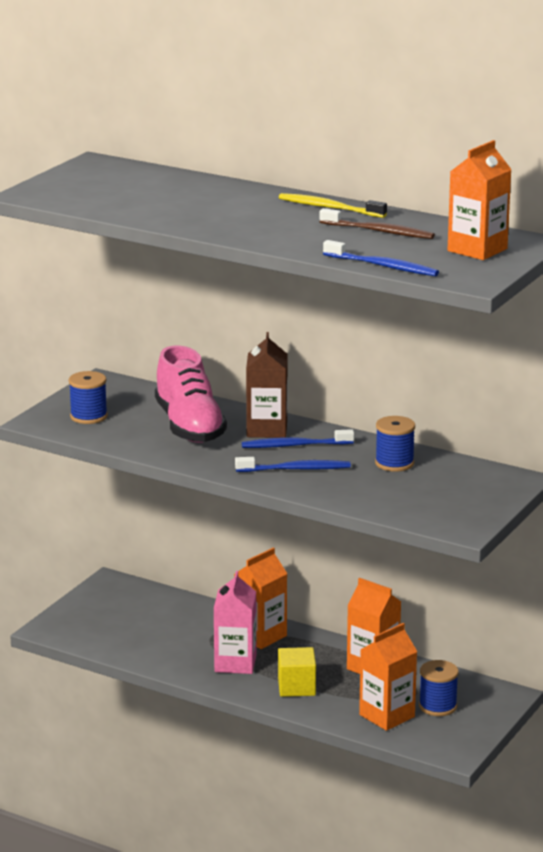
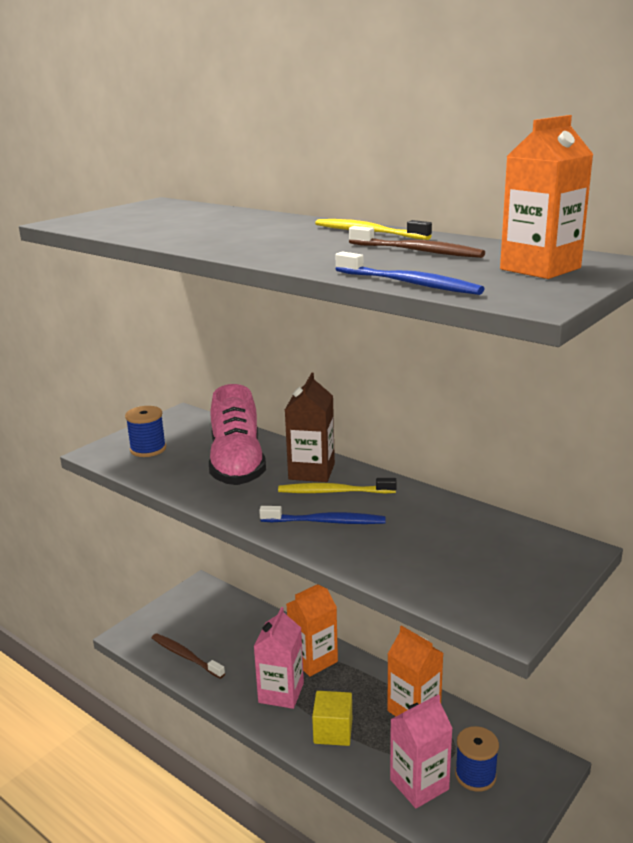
camera: 10 degrees right, 0 degrees up
blue toothbrush [242,429,354,448] -> yellow toothbrush [278,478,397,493]
orange carton [359,623,417,731] -> pink carton [390,694,453,809]
blue spool [375,416,415,472] -> none
none -> brown toothbrush [152,633,225,679]

